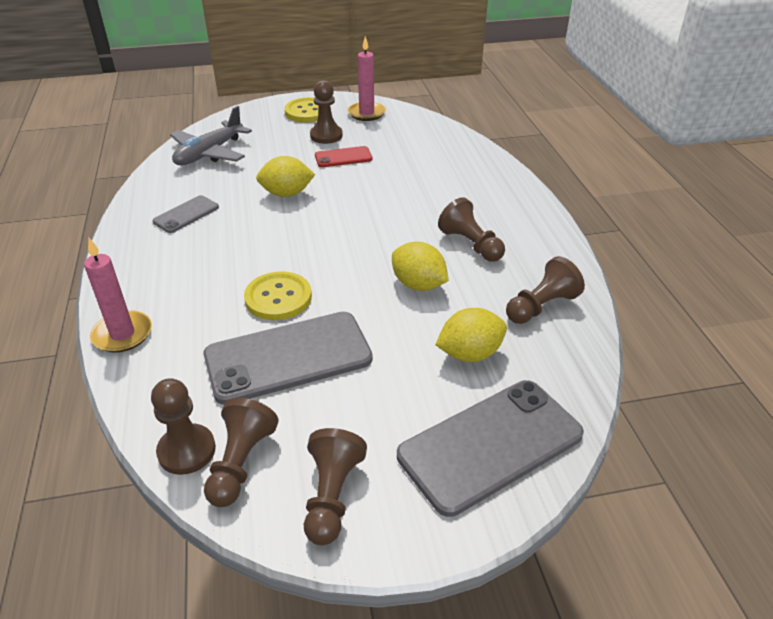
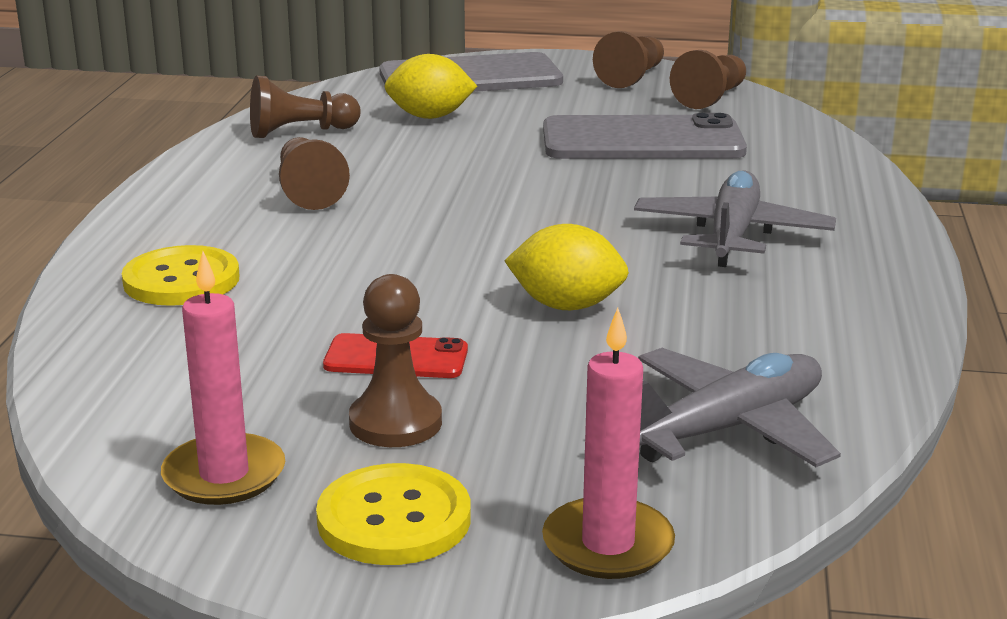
camera: 160 degrees left, 15 degrees down
pink candle [84,238,152,352] -> pink candle moved to [542,308,675,579]
brown pawn [151,378,216,475] -> none
grey phone [153,195,219,233] -> none
yellow button [244,272,312,320] -> yellow button moved to [122,245,239,306]
yellow lemon [392,242,449,291] -> none
none -> grey plane [634,170,836,267]

